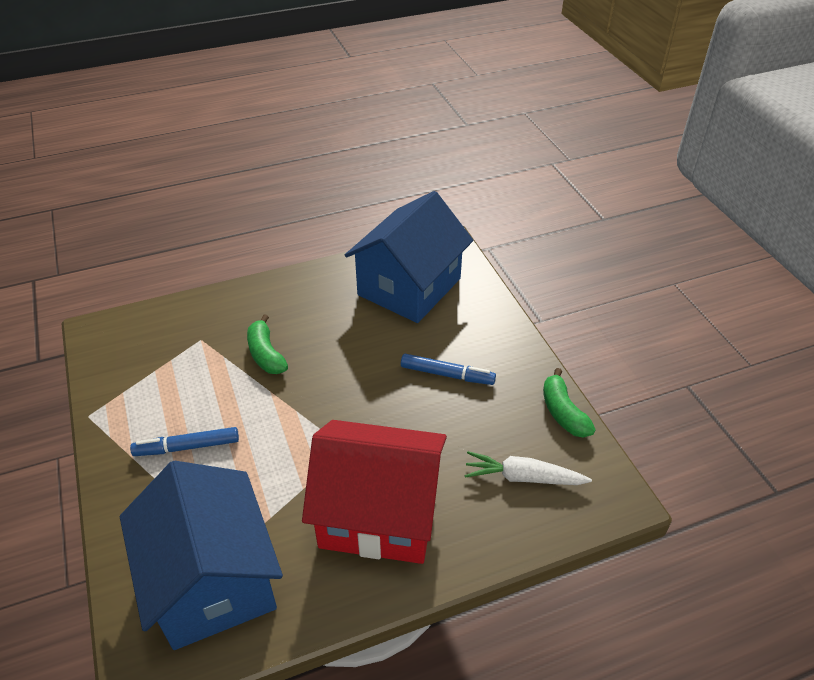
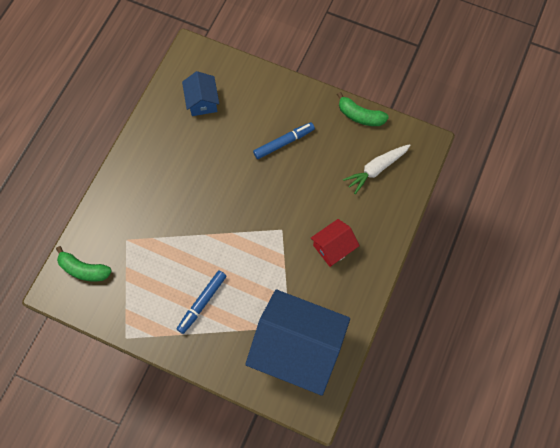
camera: 45 degrees left, 25 degrees up
green banana [247,314,288,374] -> green banana moved to [56,246,112,282]
red house [302,420,447,564] -> red house [311,219,360,267], size x0.47
blue house [345,191,473,323] -> blue house [182,71,219,116], size x0.47

